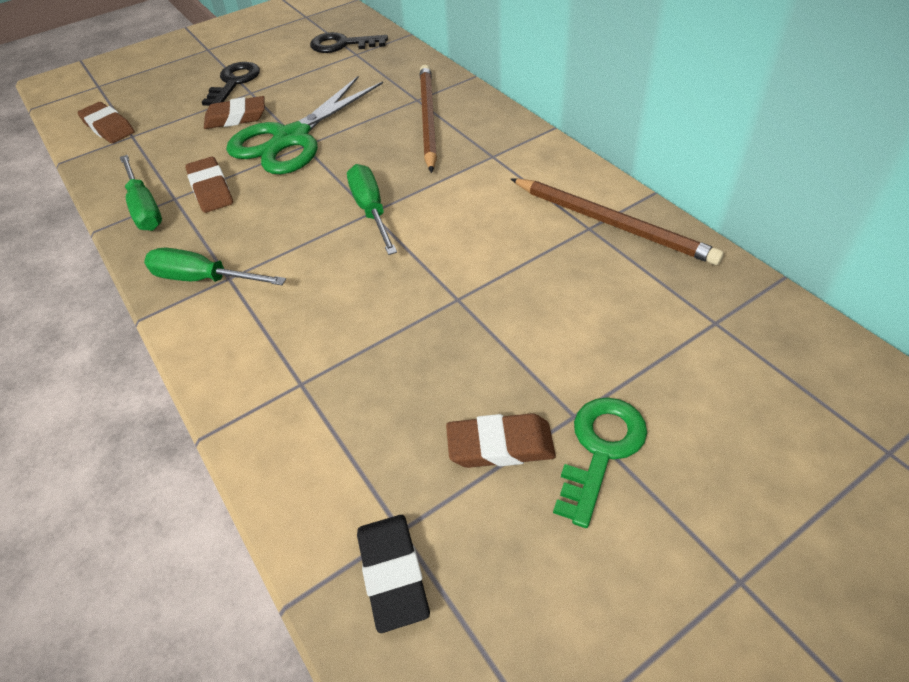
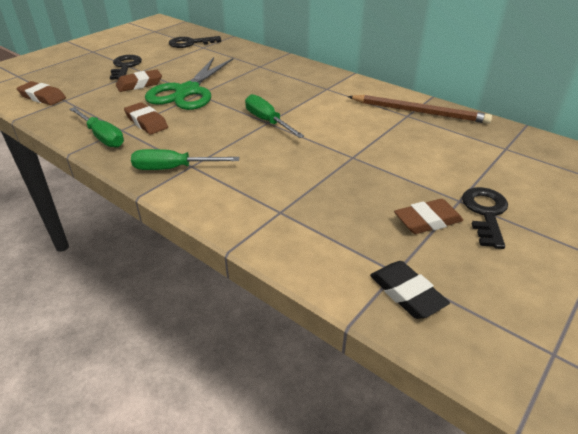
camera: 20 degrees left, 10 degrees down
brown pencil [420,65,437,173] -> none
green key [553,397,647,528] -> black key [462,187,508,249]

